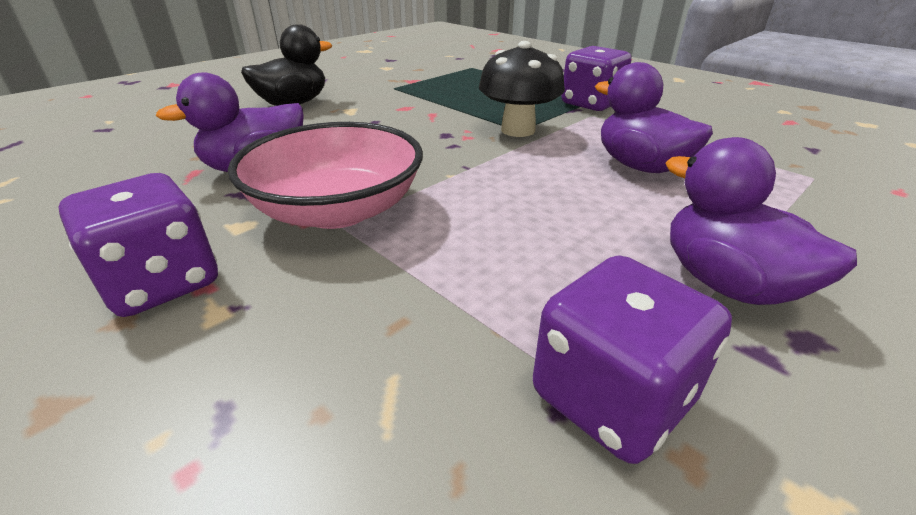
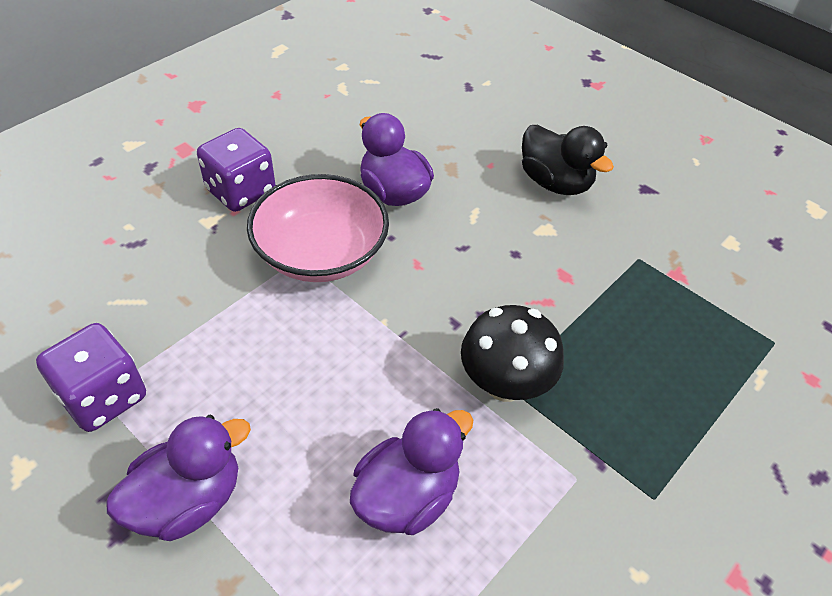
camera: 85 degrees right, 15 degrees up
purple dice [561,46,632,111] -> none

